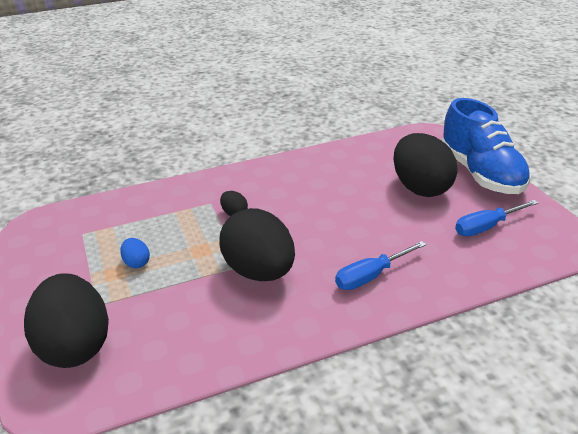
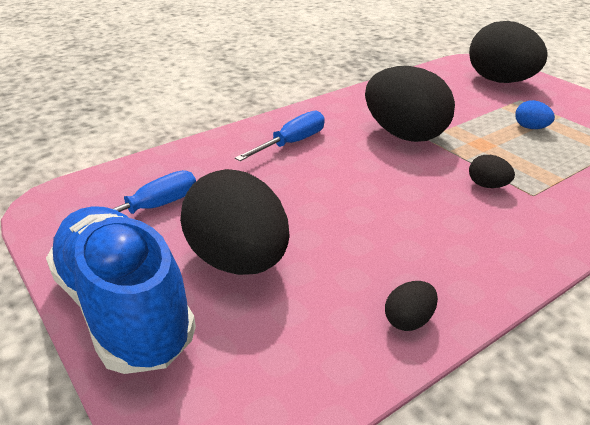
camera: 165 degrees right, 0 degrees up
none -> black egg [385,281,438,331]

